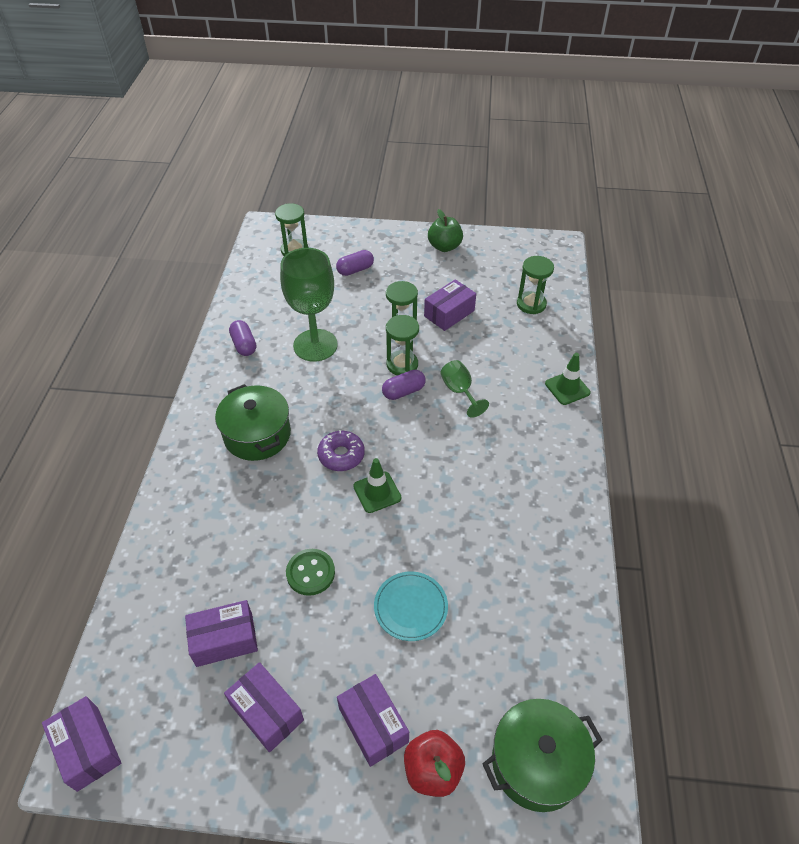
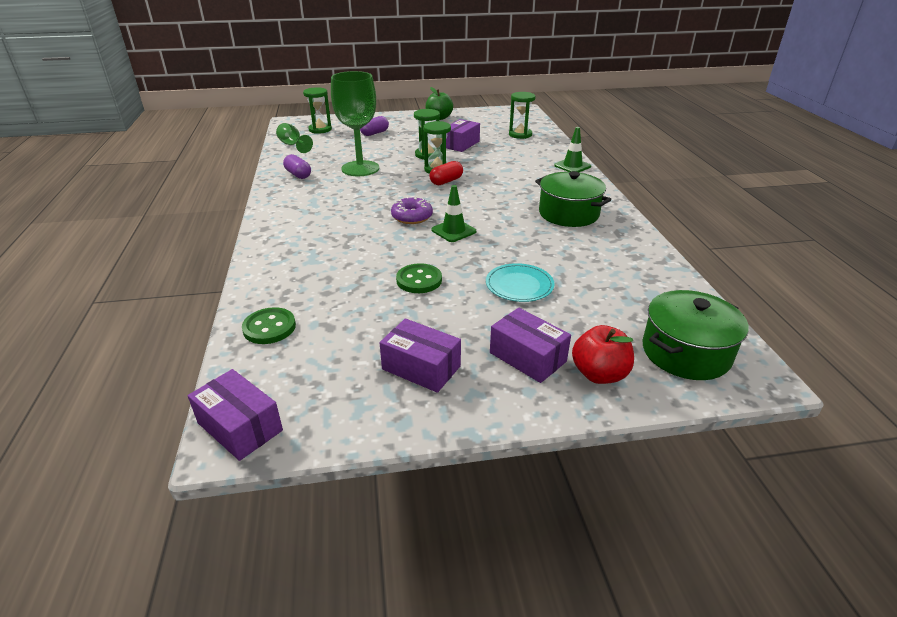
camera: 15 degrees left, 15 degrees down
purple box [185,600,258,667] -> none
green pot [215,384,291,461] -> green pot moved to [535,171,611,227]
purple capsule [382,370,426,400] -> red capsule [429,161,463,185]
green goblet [440,360,489,418] -> green goblet moved to [276,123,313,153]
none -> green button [242,307,296,344]

